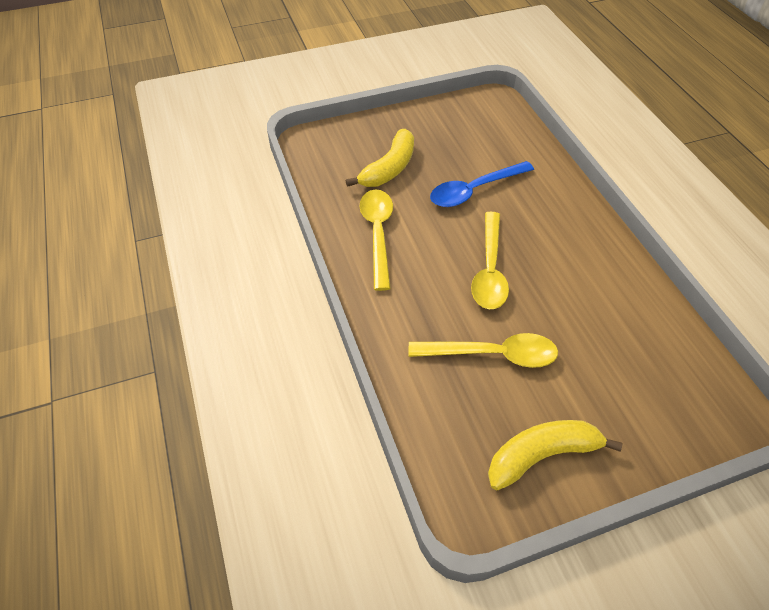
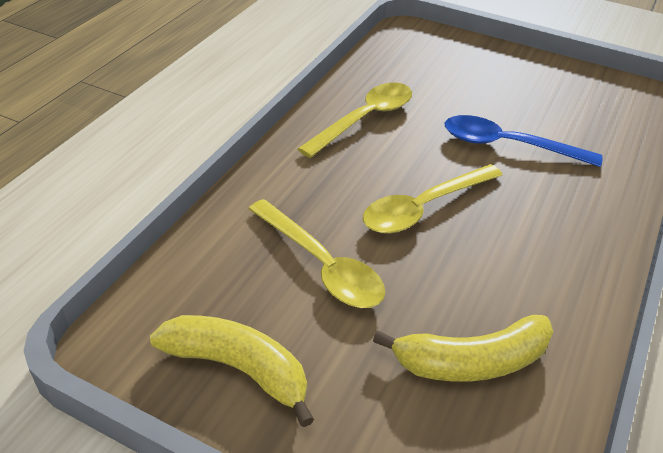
camera: 45 degrees right, 10 degrees down
yellow banana [346,129,414,187] -> yellow banana moved to [373,315,553,382]

